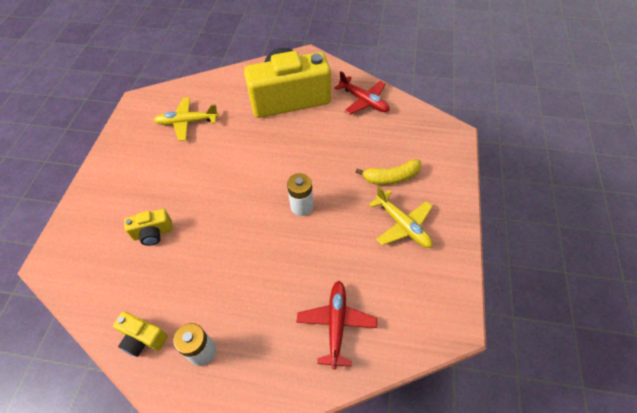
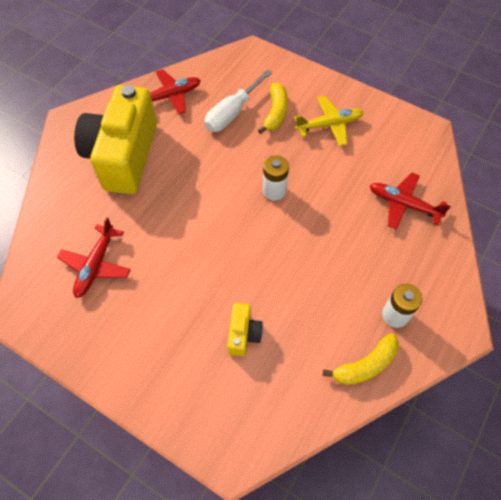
camera: 70 degrees left, 5 degrees up
yellow camera [113,312,168,357] -> yellow banana [323,333,399,385]
yellow plane [153,97,219,141] -> red plane [57,217,131,298]
none -> white screwdriver [204,69,272,132]

